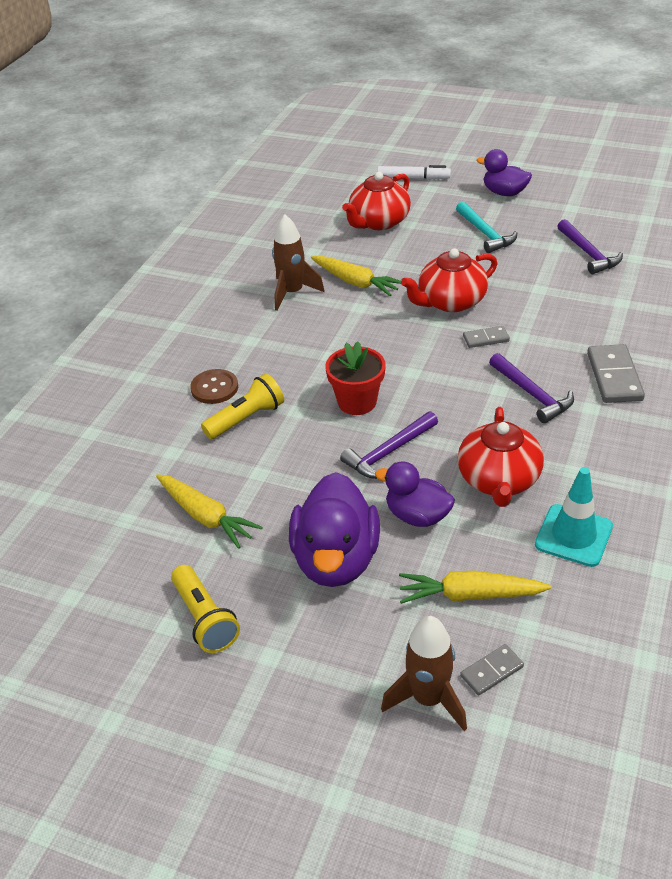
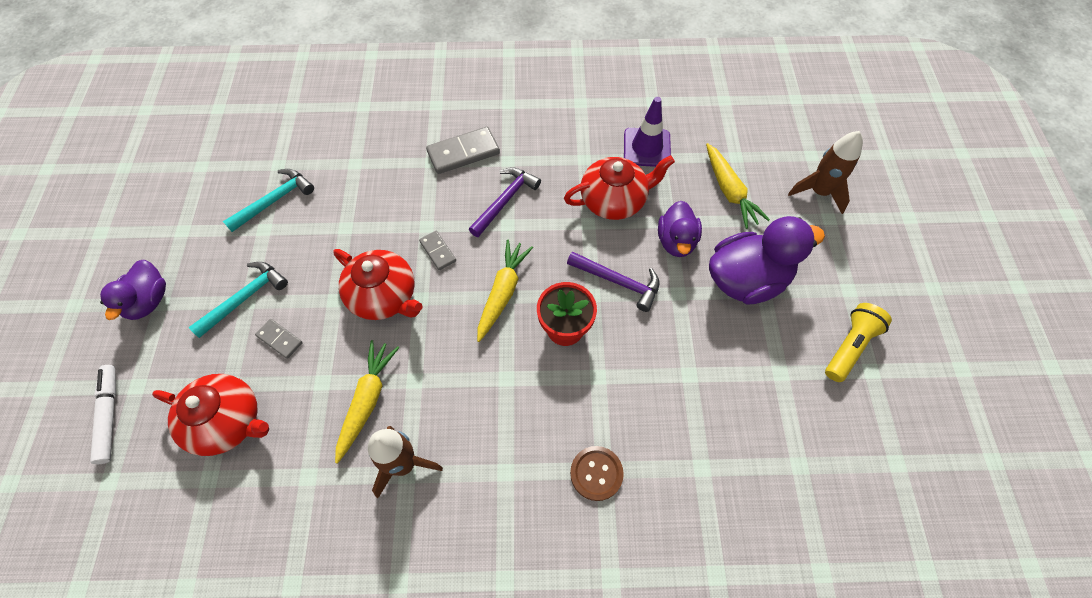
camera: 115 degrees left, 20 degrees up
yellow carrot [156,474,263,549] -> yellow carrot moved to [477,239,533,342]
yellow flashlight [201,373,284,439] -> none
grey domino [460,644,524,696] -> grey domino moved to [255,319,303,359]
turquoise traffic cone [535,467,613,567] -> purple traffic cone [624,97,671,167]
purple hammer [557,219,623,274] -> turquoise hammer [223,169,314,232]

